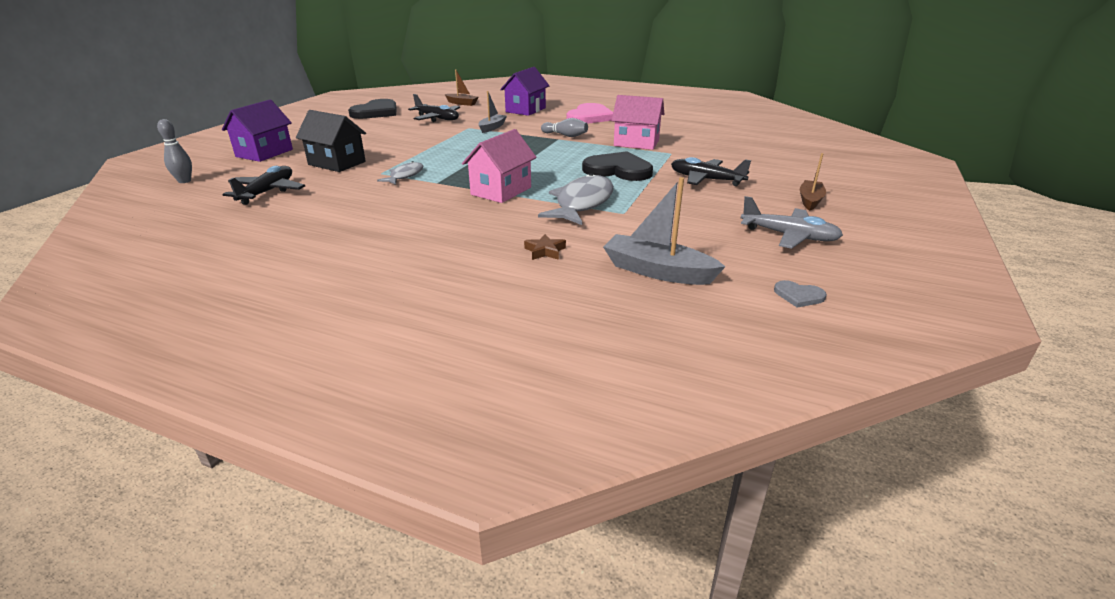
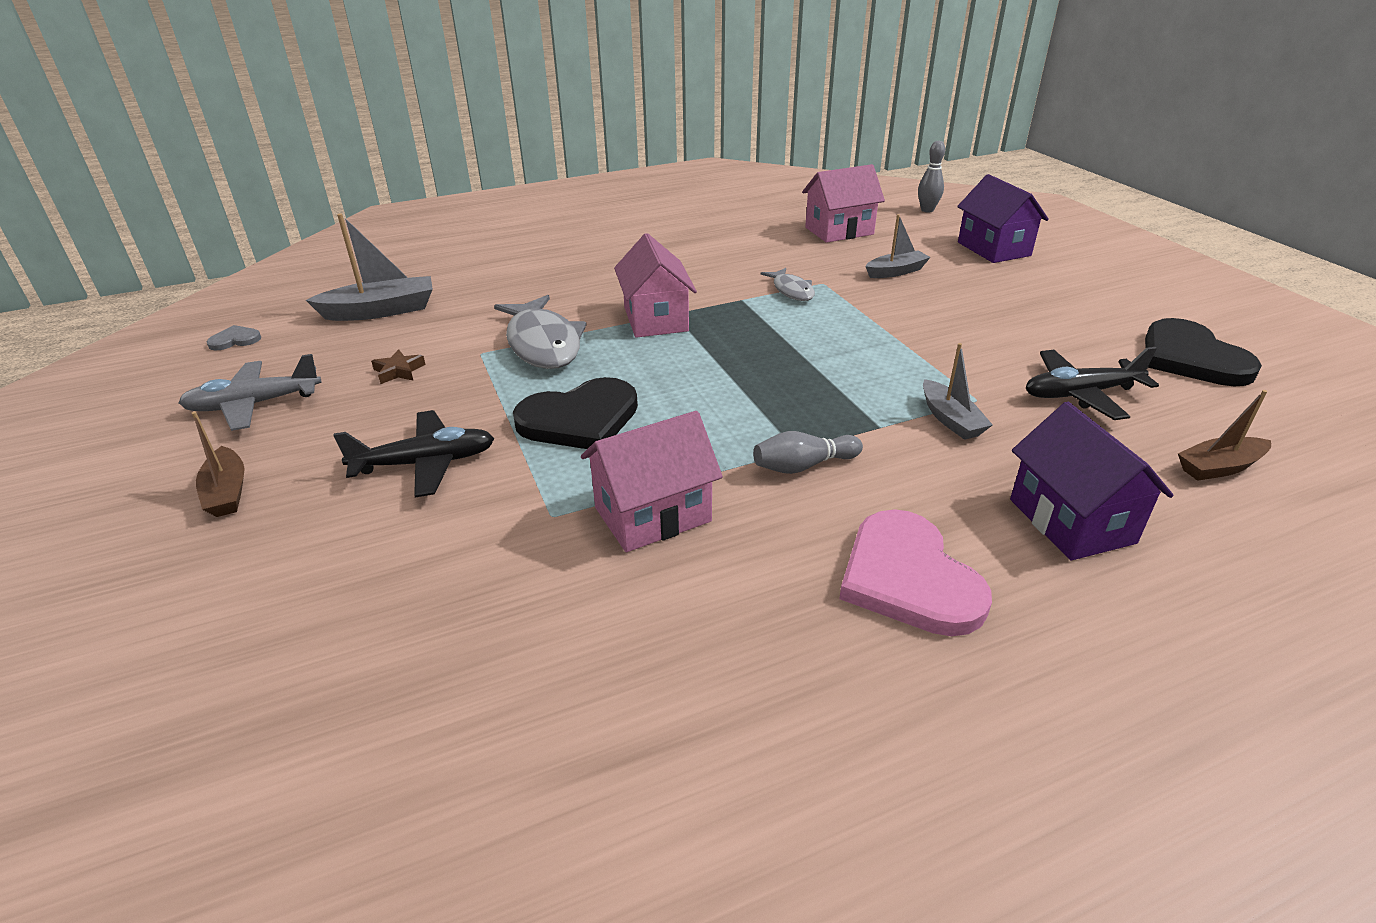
camera: 135 degrees right, 5 degrees up
black plane [222,166,305,205] -> pink house [802,164,885,243]
black house [296,110,366,172] -> grey boat [865,214,930,278]
brown star [524,234,566,260] -> brown star moved to [371,349,426,384]

